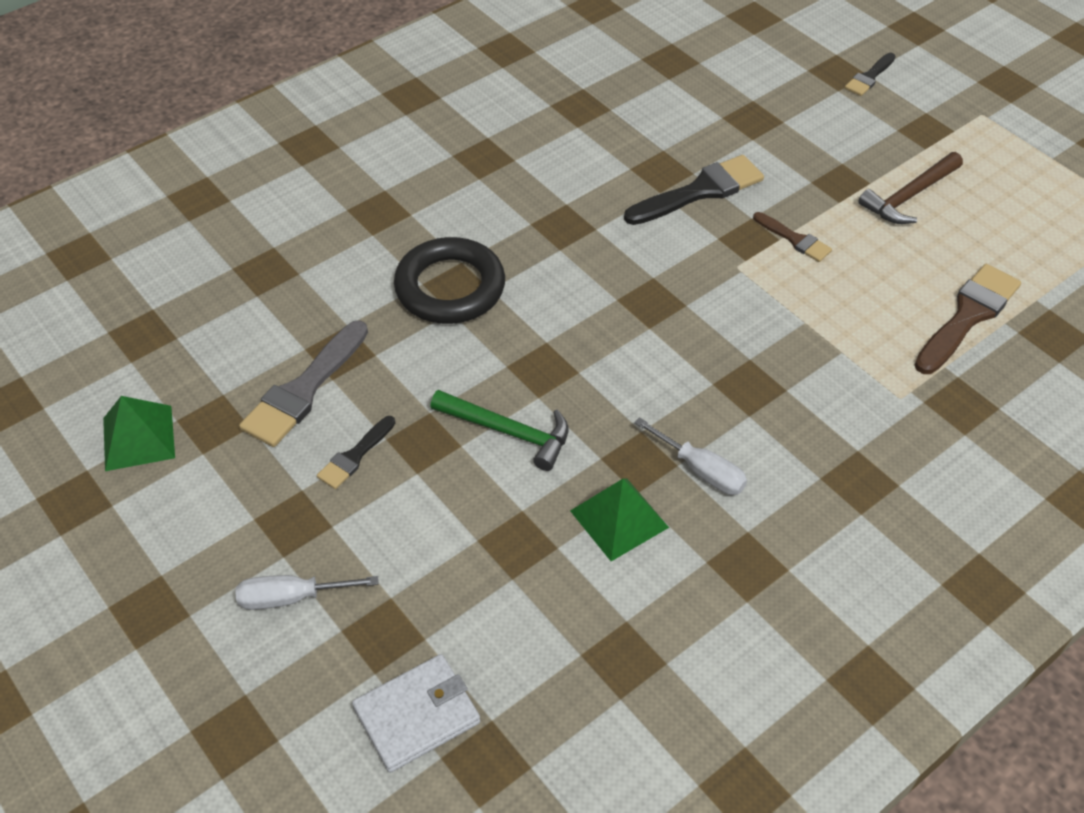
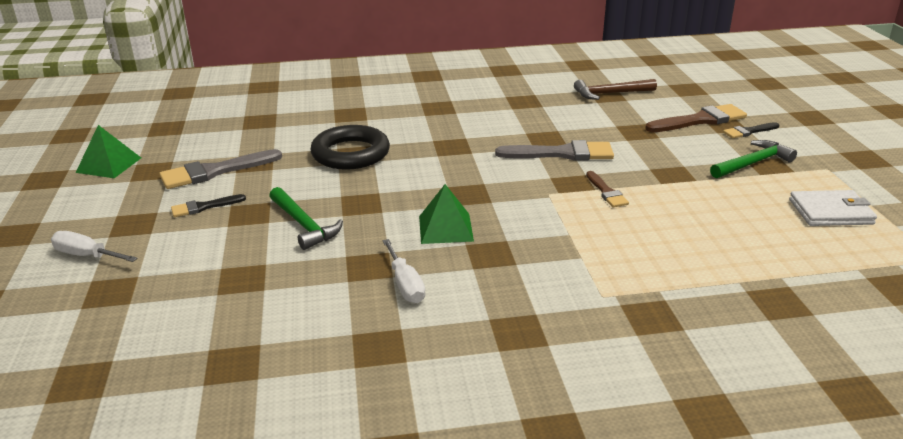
camera: 30 degrees right, 20 degrees down
white wallet [352,654,480,773] -> white wallet moved to [789,190,877,226]
green pyramid [570,479,669,561] -> green pyramid moved to [419,184,474,244]
black brush [624,155,764,225] -> grey brush [495,140,614,161]
brown hammer [858,152,963,224] -> brown hammer moved to [574,79,657,100]
brown brush [914,264,1021,374] -> brown brush moved to [645,104,747,132]
none -> green hammer [710,140,797,178]

